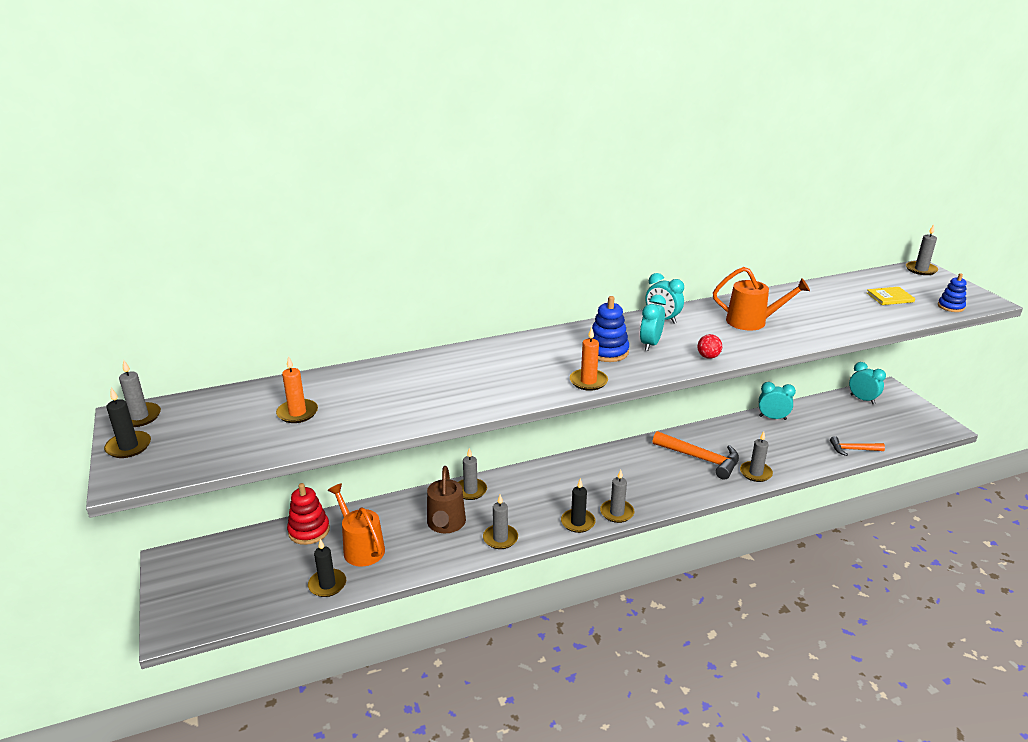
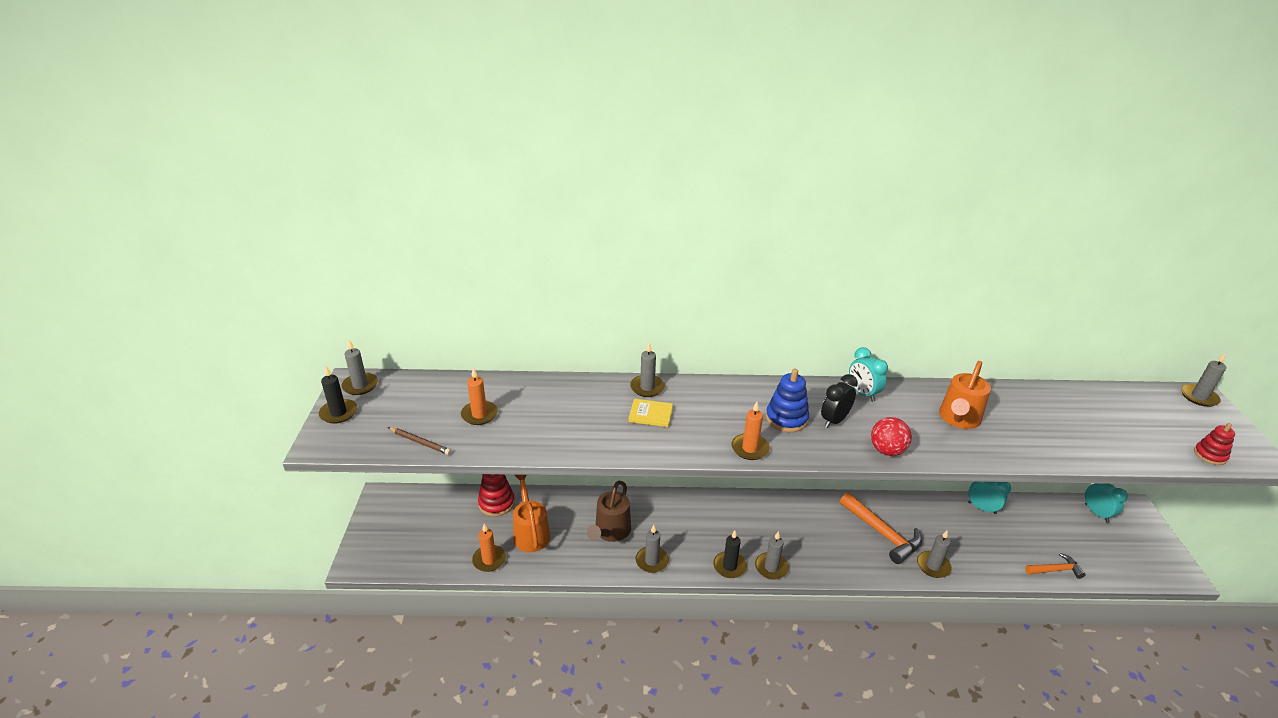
camera: 20 degrees right, 5 degrees up
black candle [308,539,346,597] -> orange candle [472,524,506,572]
grey candle [458,448,487,500] -> grey candle moved to [630,343,665,397]
turquoise clock [640,295,666,351] -> black clock [821,374,858,428]
red ball [697,334,722,359] -> red ball [871,417,912,456], size x1.52
orange watering can [713,267,810,331] -> orange watering can turned 90 degrees clockwise [939,361,991,429]
orange hammer [830,436,885,456] -> orange hammer turned 150 degrees clockwise [1025,553,1086,579]
yellow book [867,287,915,305] -> yellow book moved to [628,399,673,427]
blue stacking toy [938,273,967,312] -> red stacking toy [1194,423,1235,465]
none -> brown pencil [388,427,451,455]

